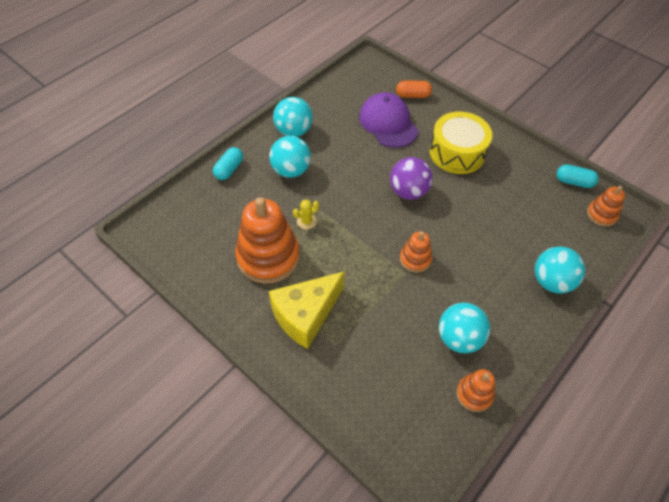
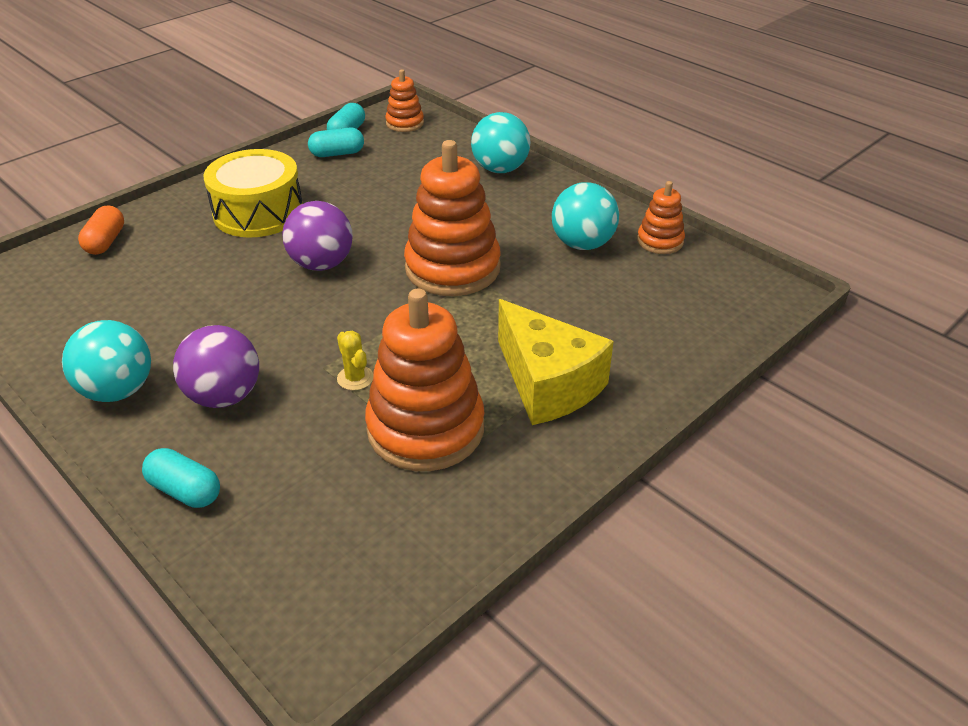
camera: 85 degrees left, 15 degrees down
turquoise ball [269,136,311,178] -> purple ball [173,325,259,408]
purple cap [359,92,418,148] -> none
orange stacking toy [400,231,432,273] -> orange stacking toy [404,140,501,296], size x1.98
none -> turquoise capsule [308,127,364,157]

